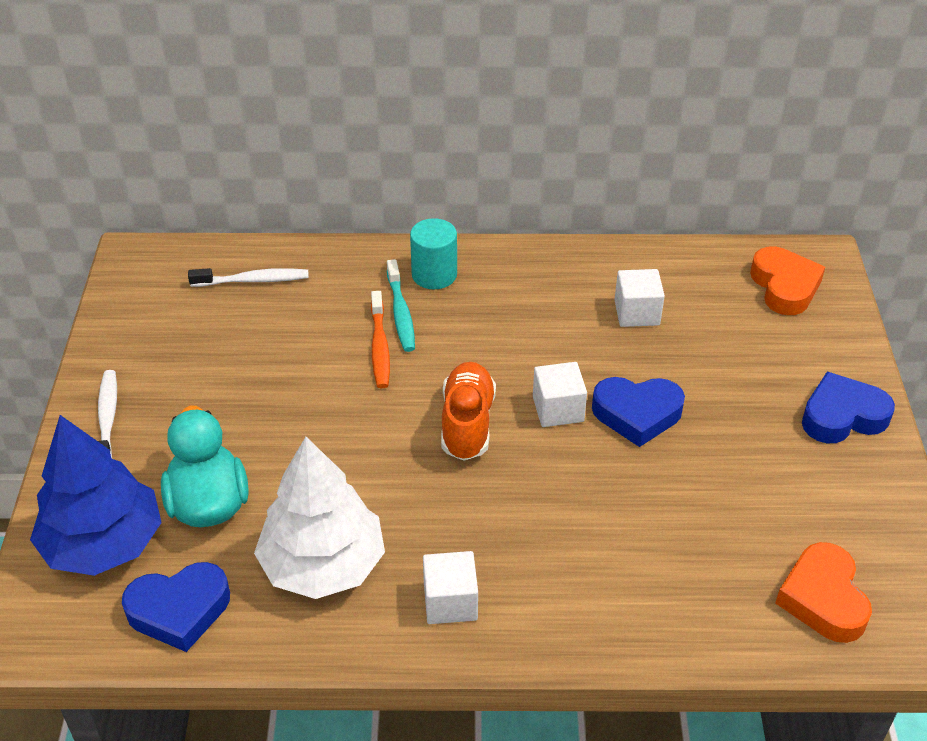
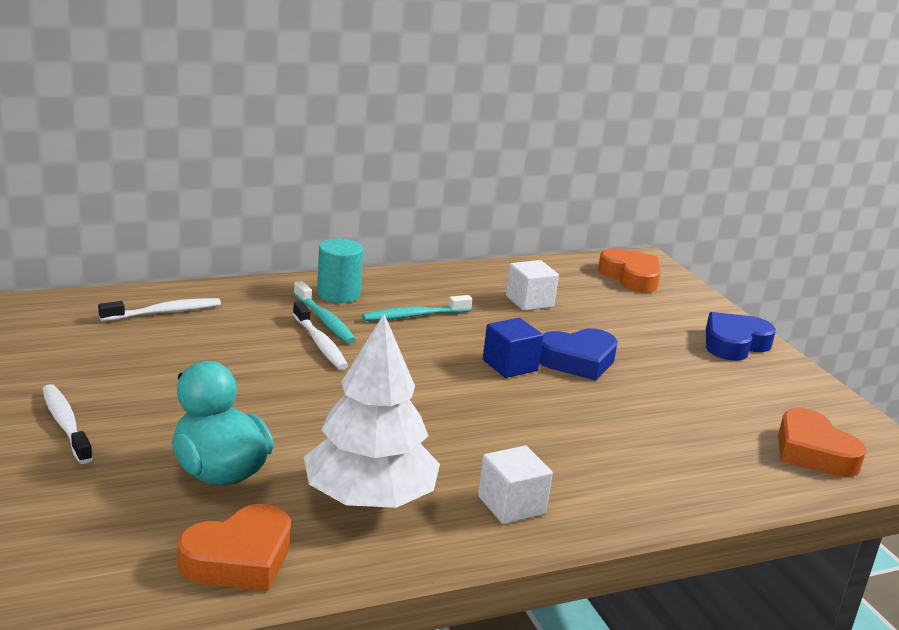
camera: 25 degrees left, 20 degrees down
blue tree [30,415,162,576] -> none
blue heart [122,562,230,652] -> orange heart [177,504,291,591]
orange toothbrush [371,291,390,388] -> white toothbrush [293,301,348,370]
orange shoe [441,362,496,461] -> none
white cube [533,362,587,427] -> blue cube [483,318,543,378]
none -> turquoise toothbrush [362,295,472,321]

